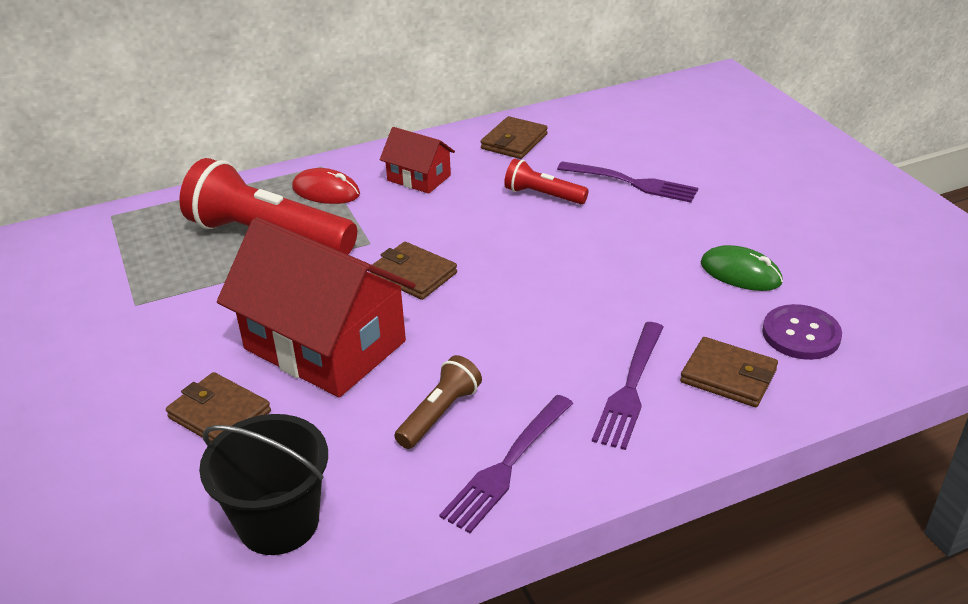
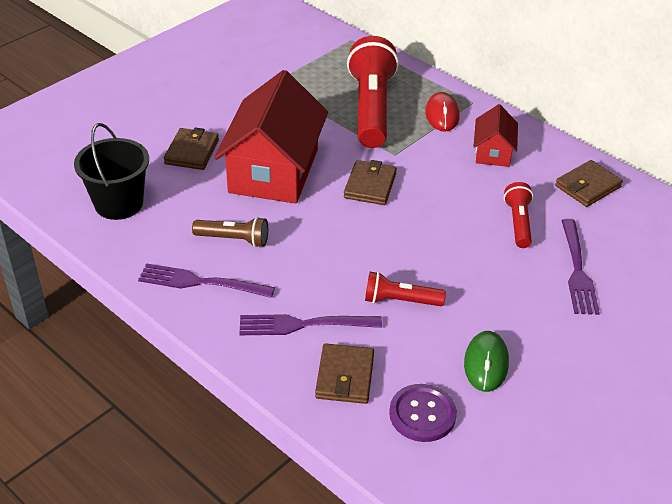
camera: 65 degrees right, 5 degrees up
brown wallet [481,116,548,159] -> brown wallet turned 45 degrees counterclockwise [555,160,623,207]
none -> red flashlight [365,272,446,306]

